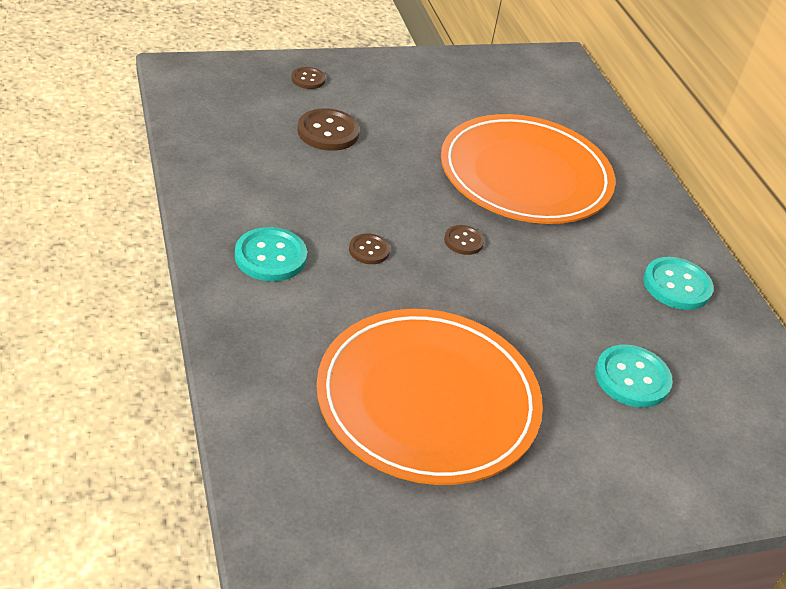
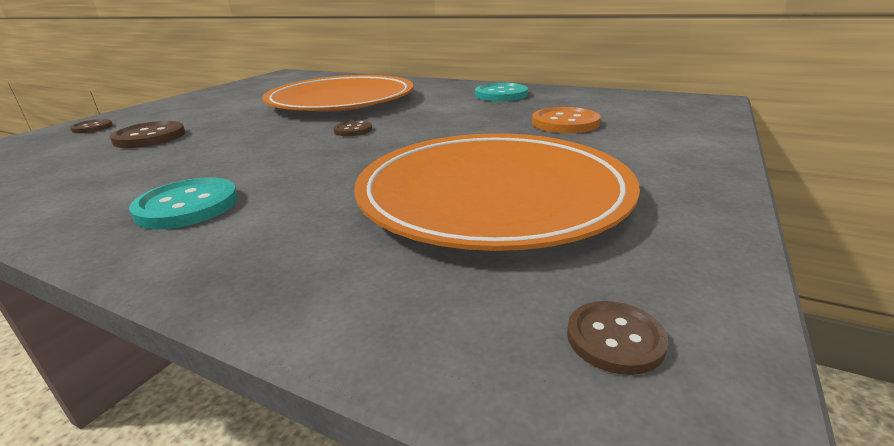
camera: 40 degrees left, 15 degrees down
brown button [349,234,390,264] -> brown button moved to [567,301,668,375]
turquoise button [595,345,673,408] -> orange button [532,107,601,133]

